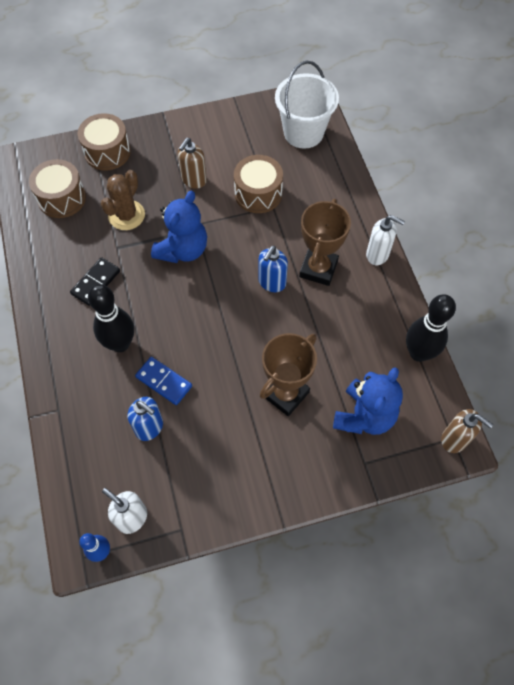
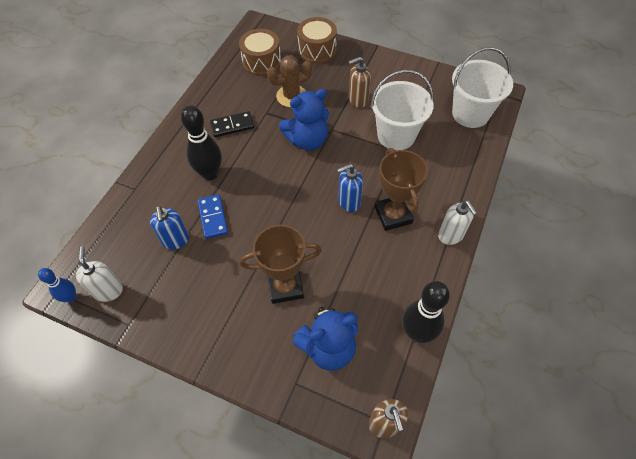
camera: 40 degrees right, 5 degrees down
brown drum [234,155,283,213] -> white bucket [371,70,434,150]
brown trophy [299,199,351,286] -> brown trophy turned 75 degrees counterclockwise [375,148,428,231]

